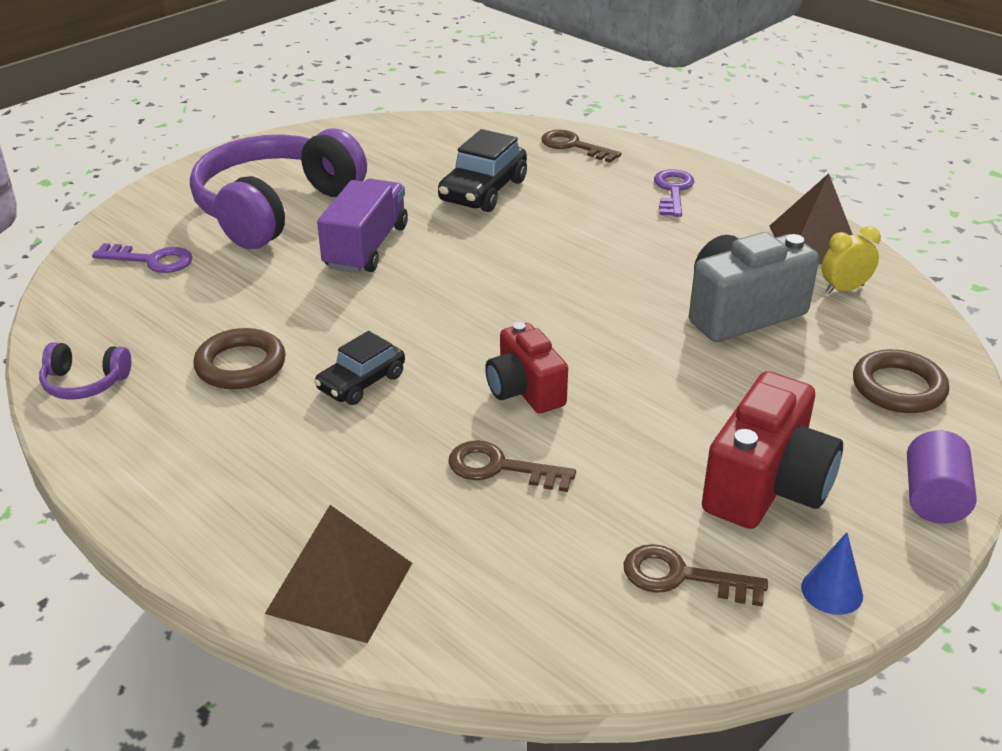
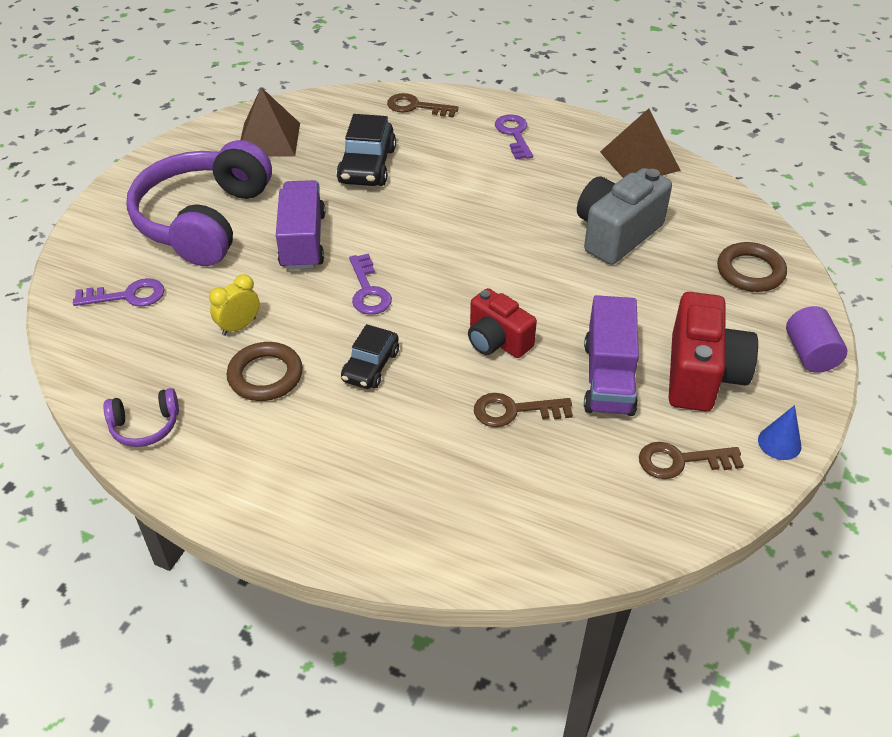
camera: 20 degrees left, 10 degrees up
brown pyramid [265,505,412,643] -> brown pyramid moved to [240,87,300,157]
yellow clock [822,226,881,294] -> yellow clock moved to [209,274,260,336]
none -> purple key [349,254,392,315]
none -> purple truck [584,295,639,416]

